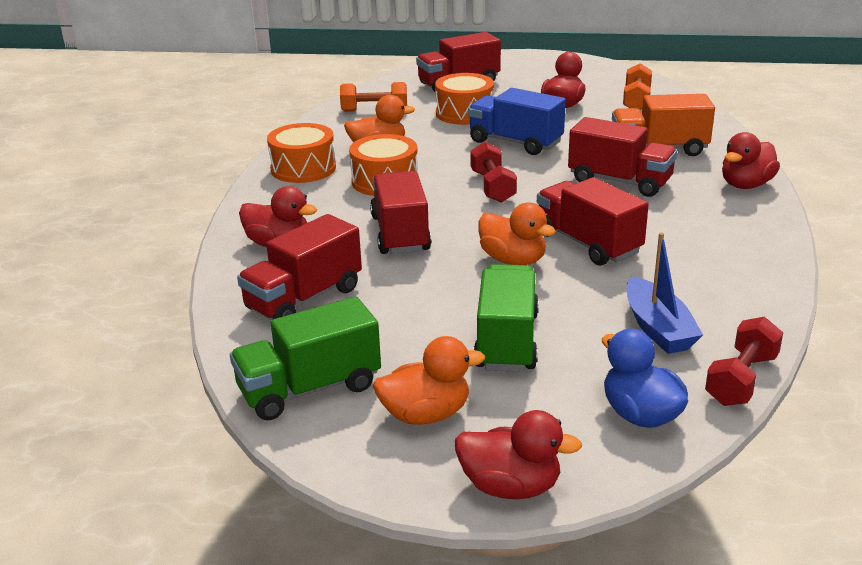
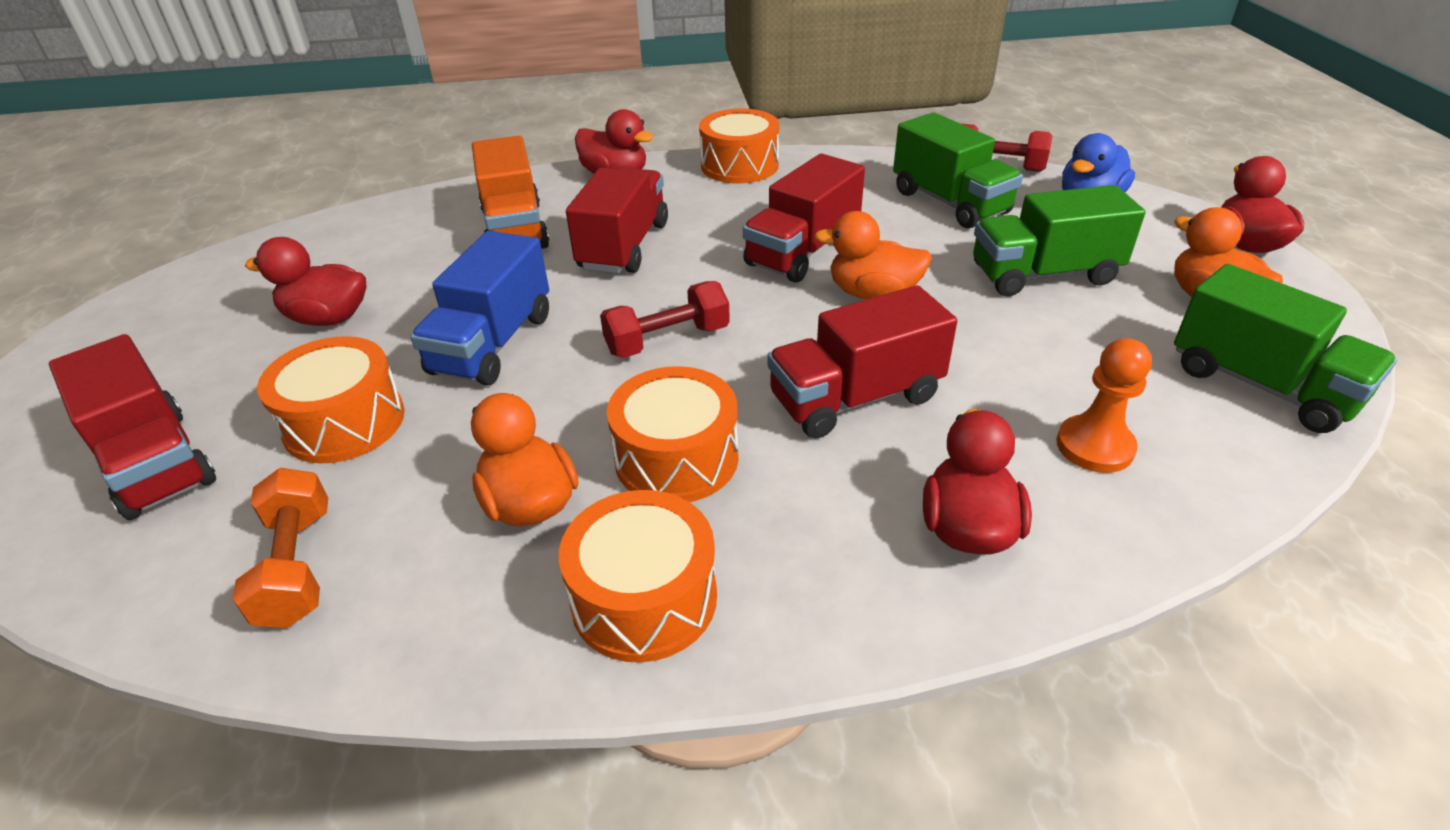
camera: 105 degrees left, 10 degrees up
red truck [237,214,362,320] -> orange pawn [1056,338,1152,473]
orange duck [478,203,556,265] -> orange duck turned 105 degrees counterclockwise [814,211,932,300]
orange dumbbell [623,63,652,110] -> none
blue boat [627,232,703,354] -> green truck [893,113,1023,229]
none -> orange drum [699,109,779,184]

